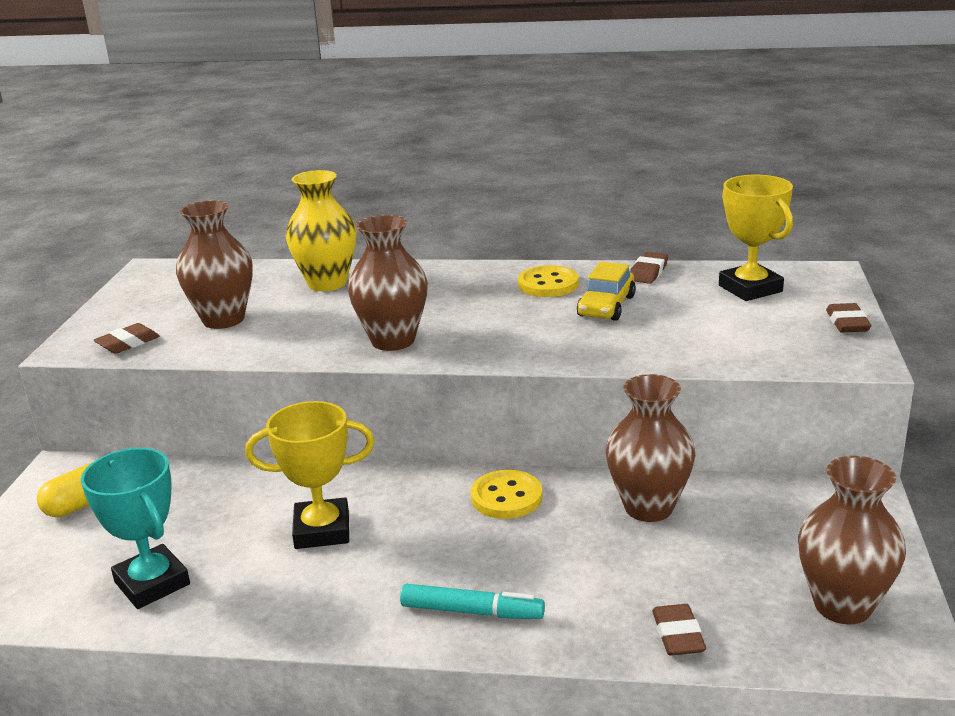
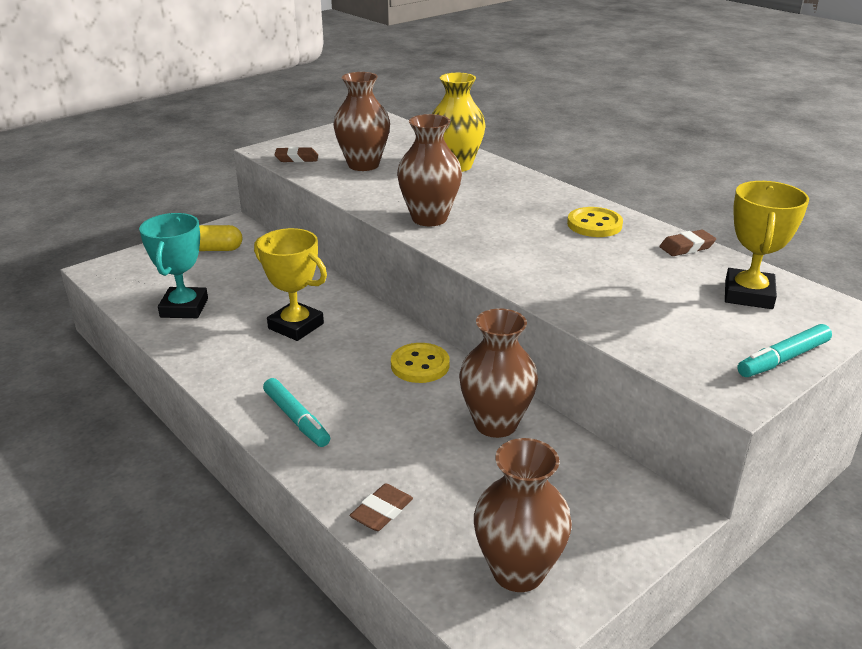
camera: 40 degrees right, 5 degrees up
yellow car [577,262,636,321] -> none
brown eraser [826,303,871,332] -> turquoise marker [737,324,832,377]

